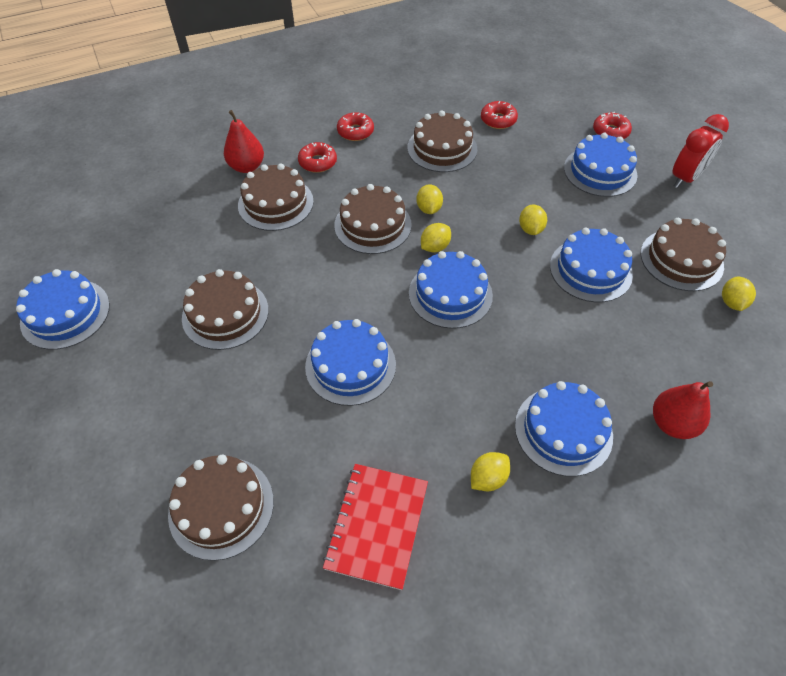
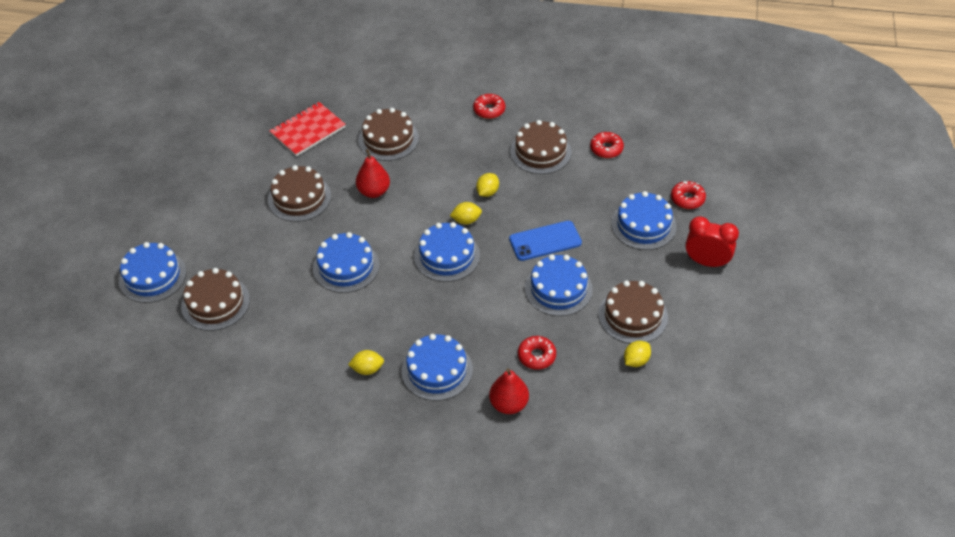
camera: 35 degrees right, 5 degrees down
blue cake [16,269,110,350] -> blue cake moved to [119,242,186,303]
red pear [224,110,264,173] -> red pear moved to [356,149,390,198]
red donut [298,142,337,173] -> red donut moved to [518,336,556,370]
red notebook [323,464,428,590] -> red notebook moved to [269,102,346,156]
brown cake [334,184,412,254] -> none
yellow lemon [519,205,547,235] -> blue phone [509,221,582,261]
red clock [672,114,729,188] -> red clock turned 150 degrees counterclockwise [685,216,739,268]

